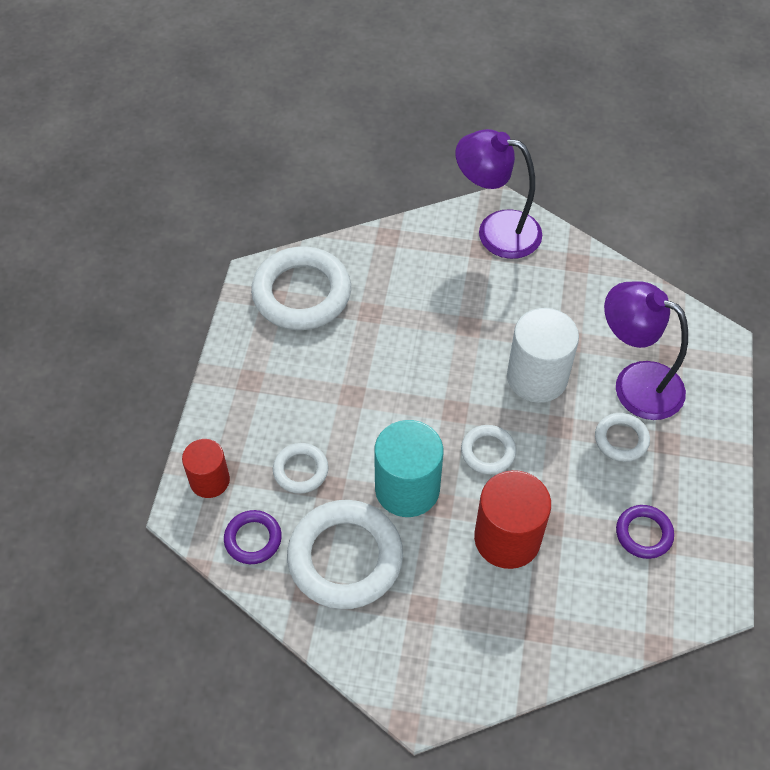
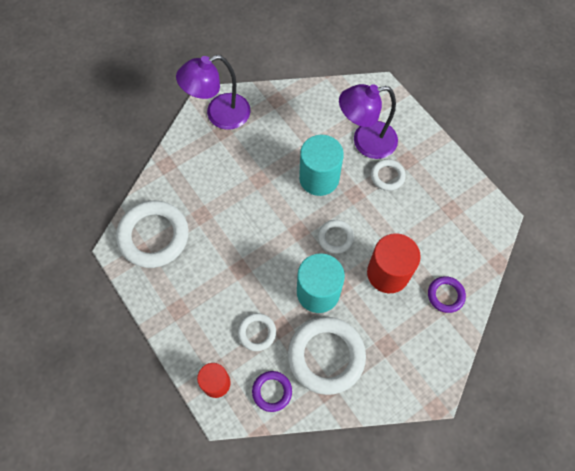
camera: 45 degrees left, 10 degrees up
white cylinder [507,308,579,403] -> turquoise cylinder [299,135,344,196]
purple ring [616,505,674,559] -> purple ring moved to [428,276,466,313]

